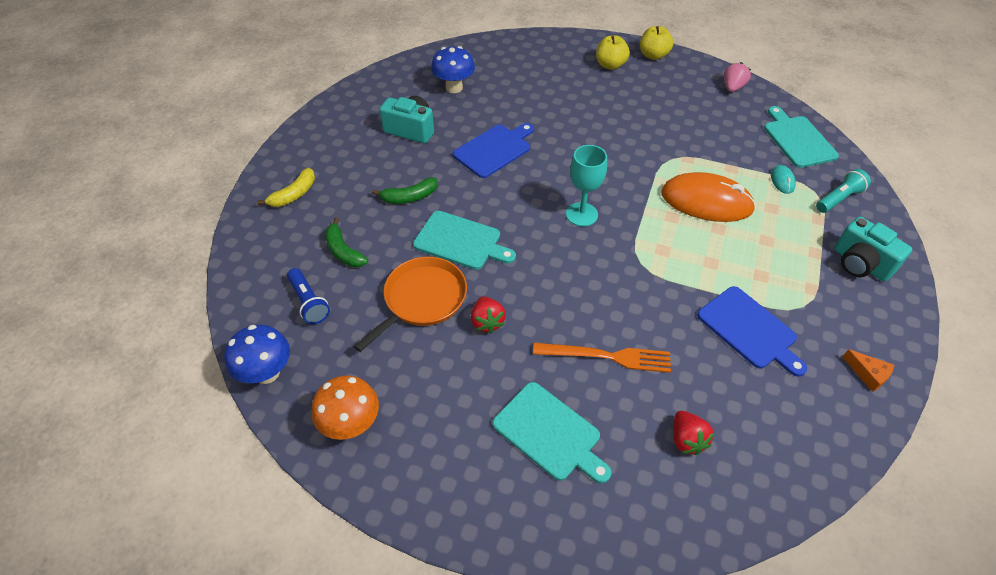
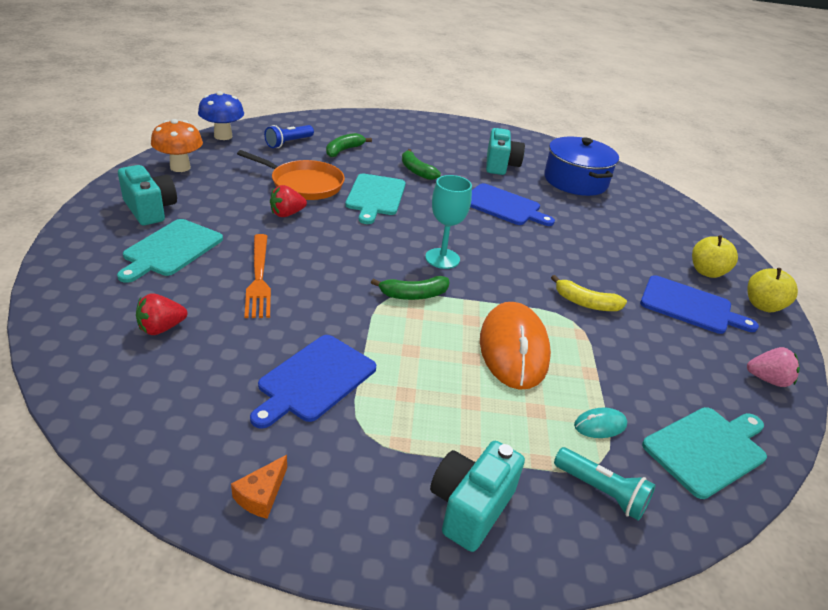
camera: 70 degrees right, 15 degrees down
yellow banana [257,168,315,207] -> yellow banana moved to [551,275,627,311]
blue mushroom [431,46,475,93] -> blue pot [544,137,619,196]
none -> turquoise camera [118,165,177,225]
none -> green banana [371,276,450,300]
none -> blue cutting board [640,275,759,334]

